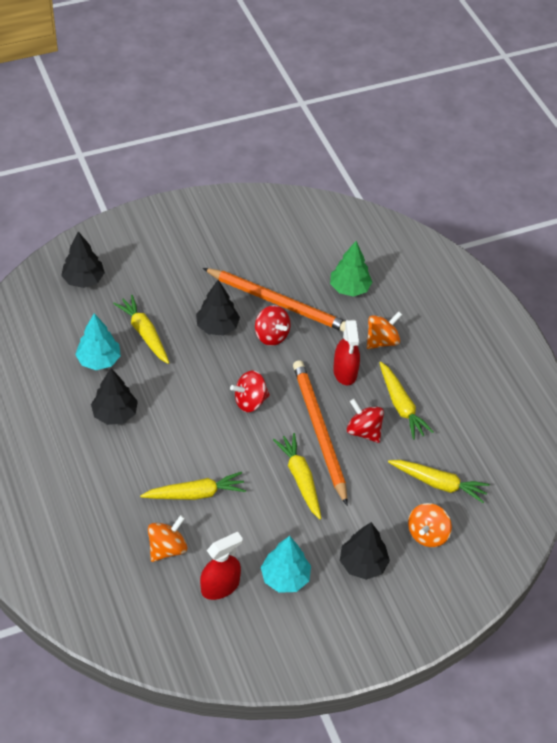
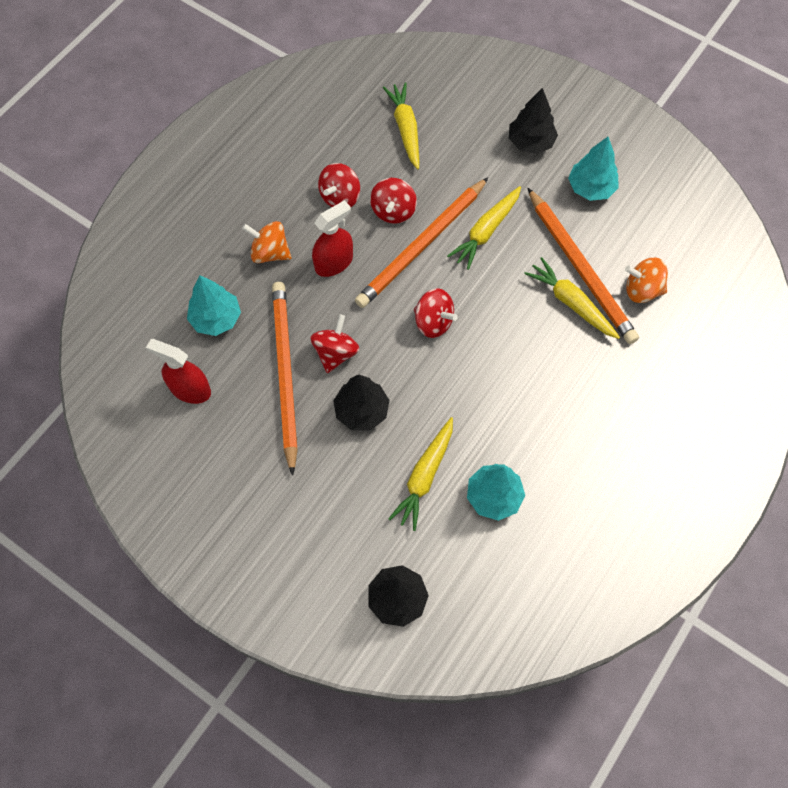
camera: 120 degrees left, 15 degrees up
black tree [91,368,138,425] -> none
red spray bottle [200,532,243,600] -> red spray bottle moved to [146,339,211,404]
green tree [330,241,372,297] -> turquoise tree [187,275,241,336]
yellow carrot [379,362,434,440] -> red spinning top [318,163,360,207]
orange spinning top [408,503,452,547] -> none
none -> orange pencil [528,188,639,344]

